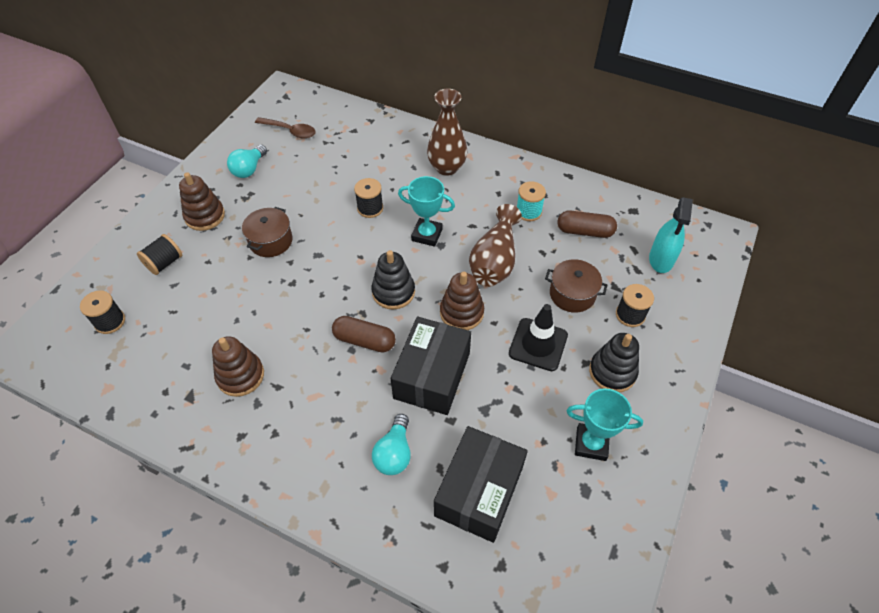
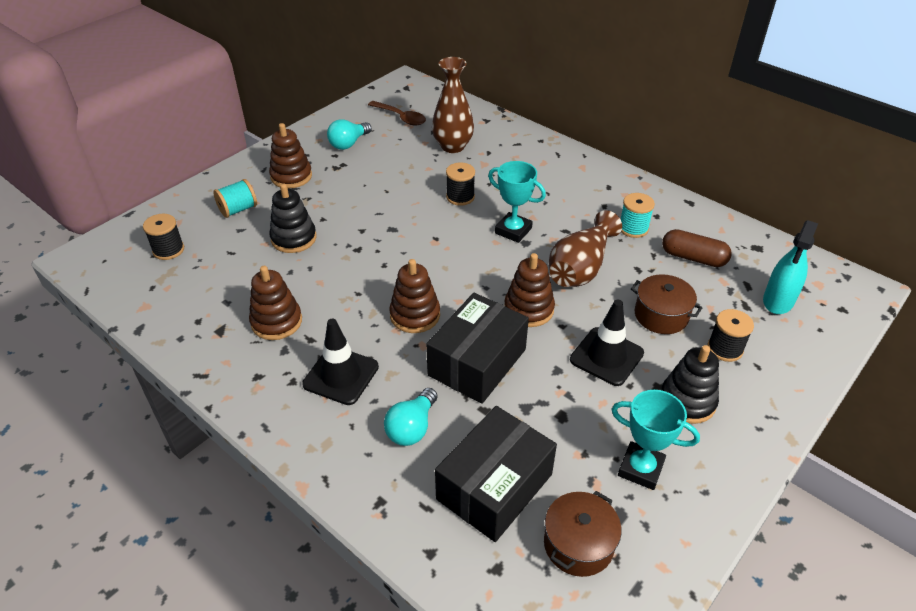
camera: 15 degrees right, 10 degrees down
black spool [137,234,182,275] -> turquoise spool [213,179,257,218]
brown pot [242,207,293,257] -> brown pot moved to [544,491,622,577]
brown capsule [332,316,396,353] -> brown stacking toy [389,259,440,333]
black stacking toy [371,250,415,309] -> black stacking toy moved to [269,183,316,253]
brown vase [427,89,467,176] -> brown vase moved to [432,57,474,153]
none -> black traffic cone [302,319,379,405]

